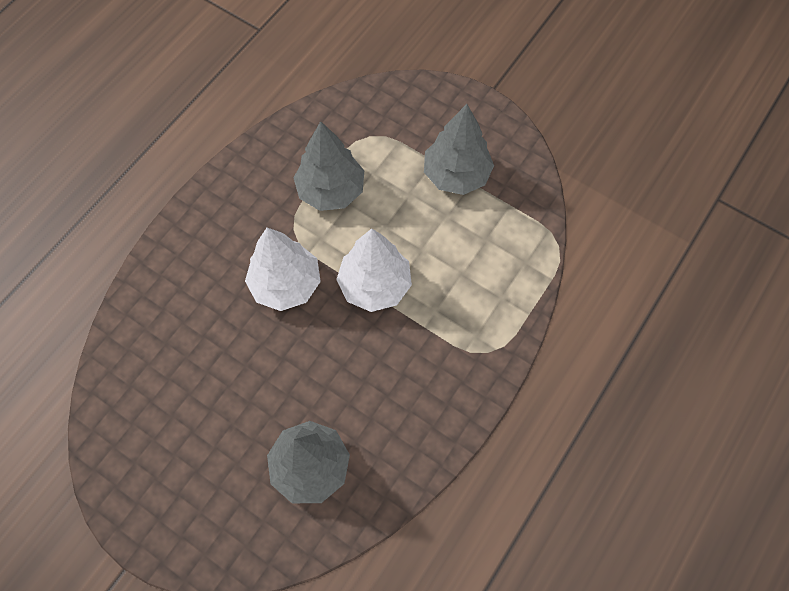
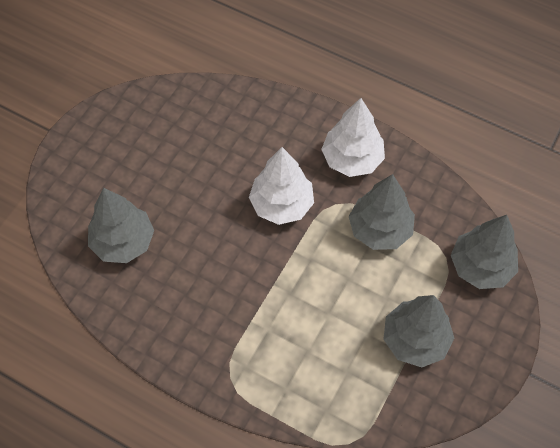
camera: 85 degrees right, 5 degrees down
white tree [336,229,412,312] -> white tree moved to [321,98,385,177]
none -> grey tree [451,215,518,289]

